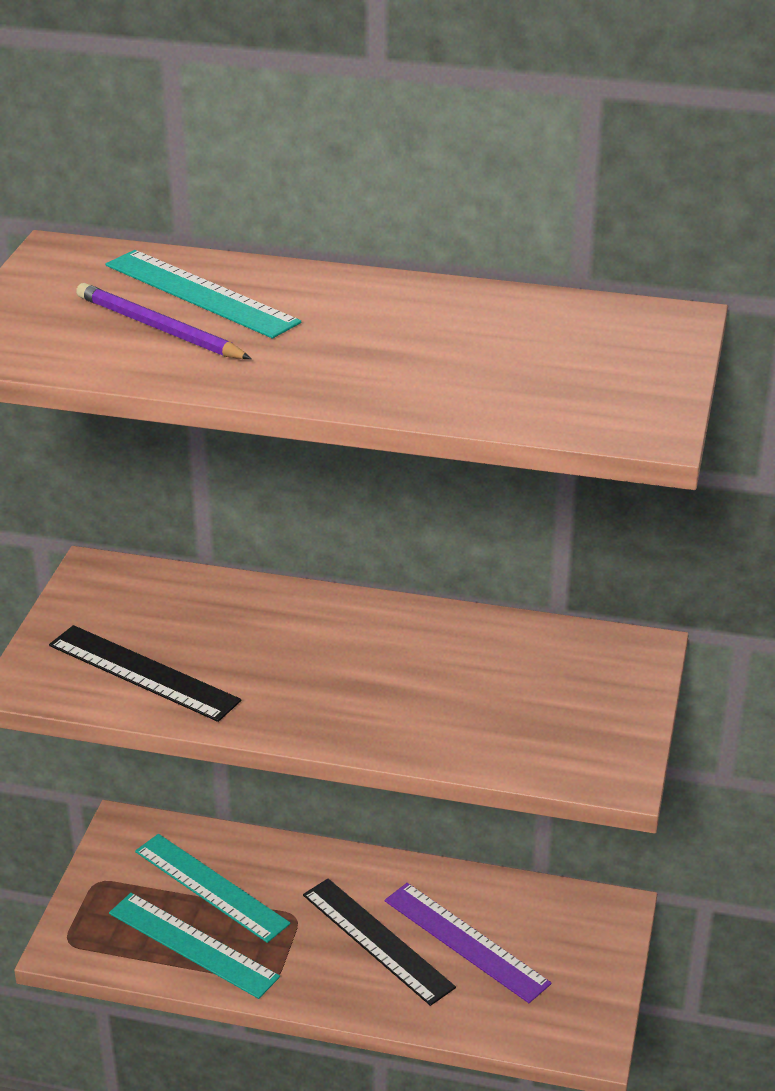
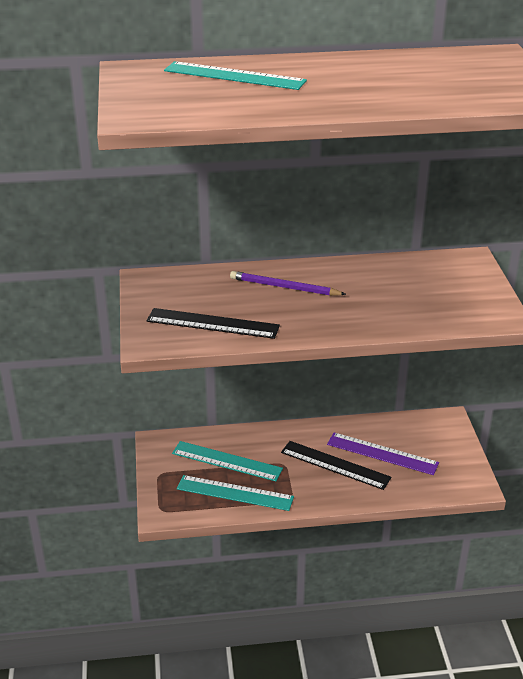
camera: 20 degrees left, 0 degrees up
purple pencil [76,283,252,359] -> purple pencil moved to [230,271,346,296]

